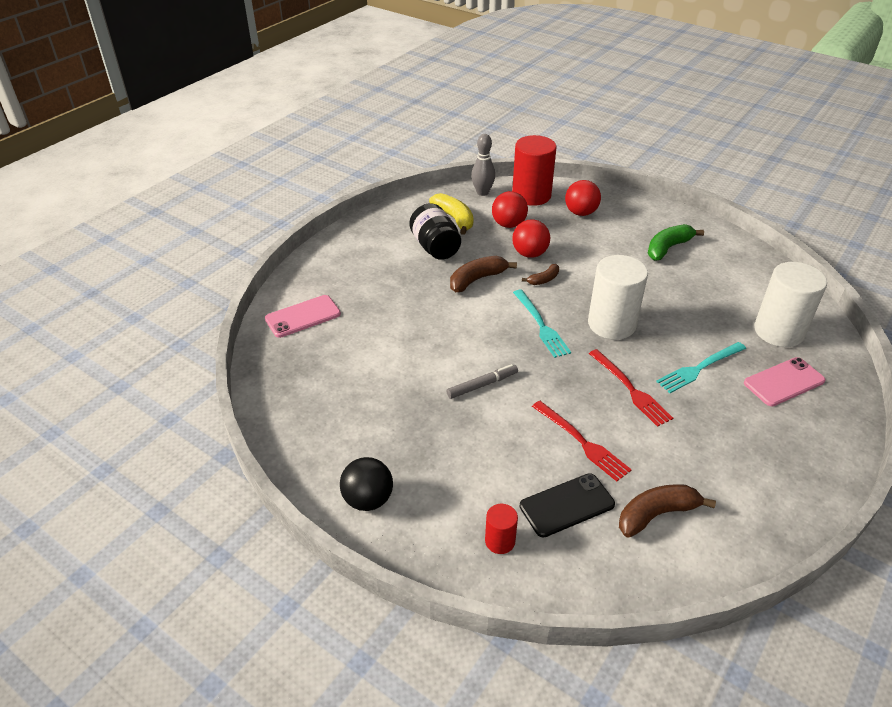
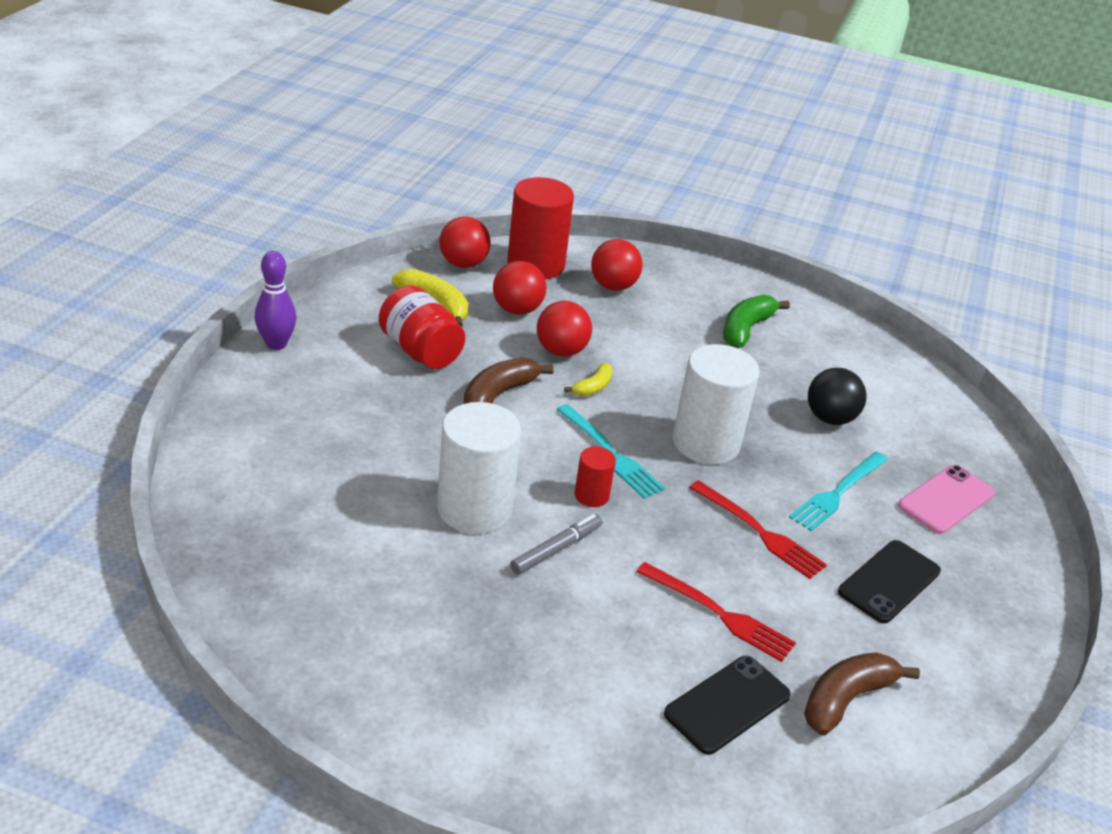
camera: 20 degrees left, 5 degrees down
pink phone [265,295,341,338] -> none
black ball [340,457,393,511] -> black ball moved to [808,368,866,425]
black jar [409,203,461,260] -> red jar [379,285,465,369]
grey bowling pin [471,134,495,196] -> red ball [439,216,491,268]
red cylinder [485,504,518,554] -> red cylinder moved to [575,446,616,507]
brown banana [522,264,559,285] -> yellow banana [564,363,613,396]
white cylinder [754,262,827,347] -> white cylinder moved to [437,402,521,534]
none -> purple bowling pin [255,251,296,350]
none -> black phone [838,540,941,623]

